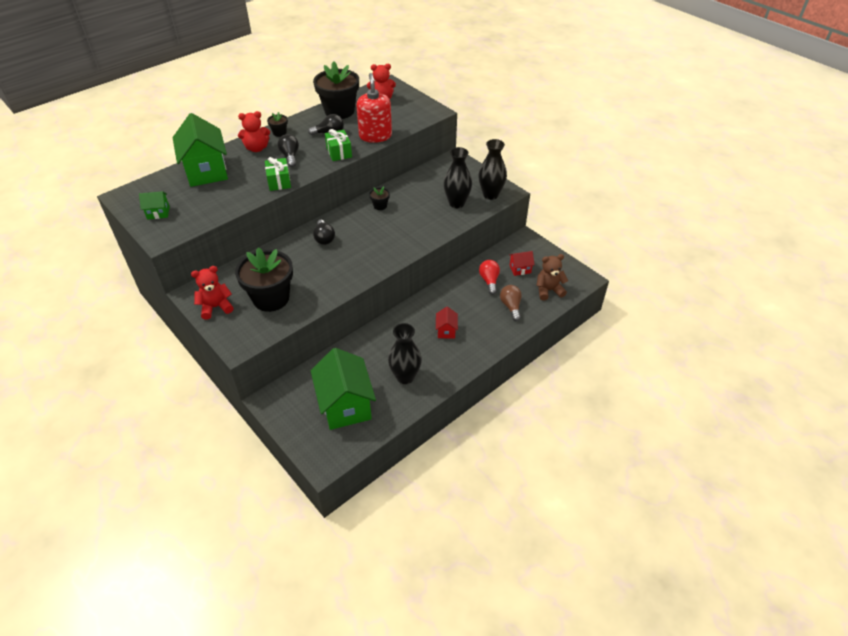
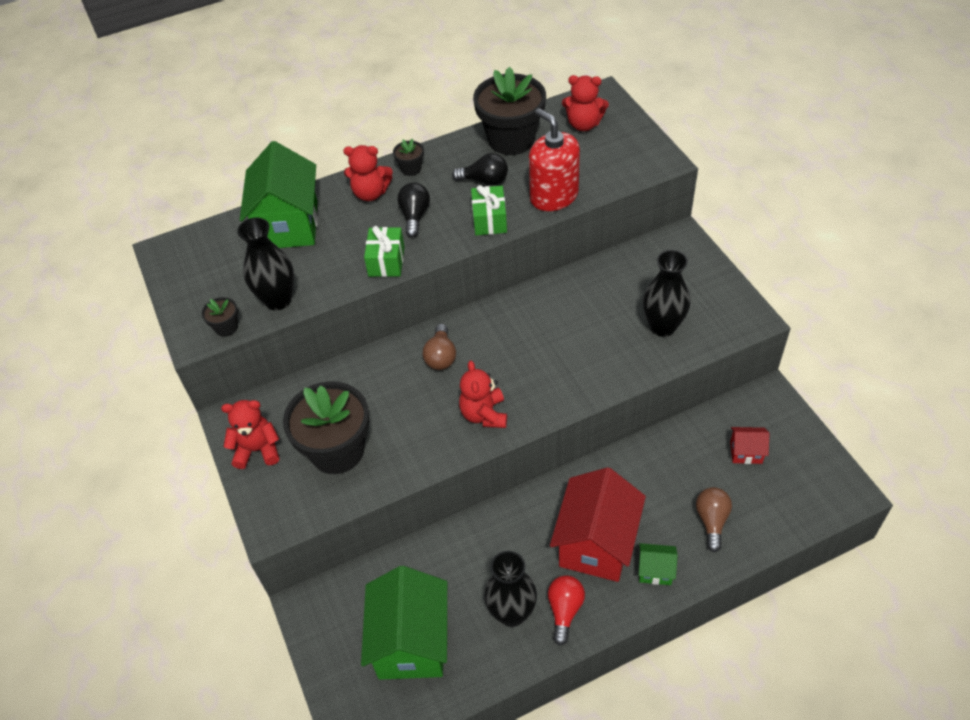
camera: 20 degrees right, 5 degrees up
green house [139,191,170,220] -> green house moved to [639,543,678,585]
black light bulb [313,220,335,245] -> brown light bulb [423,324,456,370]
red soap dispenser [356,73,392,143] -> red soap dispenser turned 45 degrees counterclockwise [529,108,580,211]
black flower pot [369,186,390,210] -> black flower pot moved to [201,297,238,337]
red house [436,307,458,339] -> red house [550,467,646,582], size x2.22
black vase [478,139,507,200] -> black vase moved to [237,218,294,311]
red light bulb [479,260,500,295] -> red light bulb moved to [548,575,585,646]
brown teddy bear [537,254,568,300] -> none
none -> red teddy bear [459,361,507,428]

